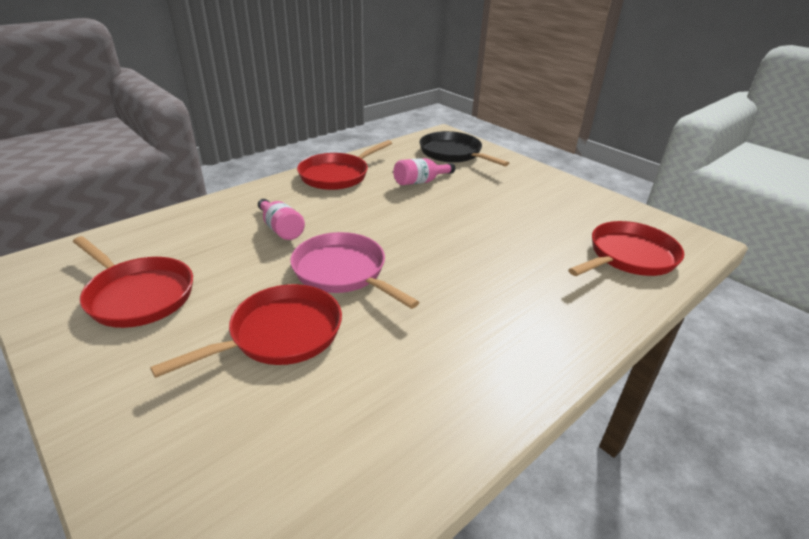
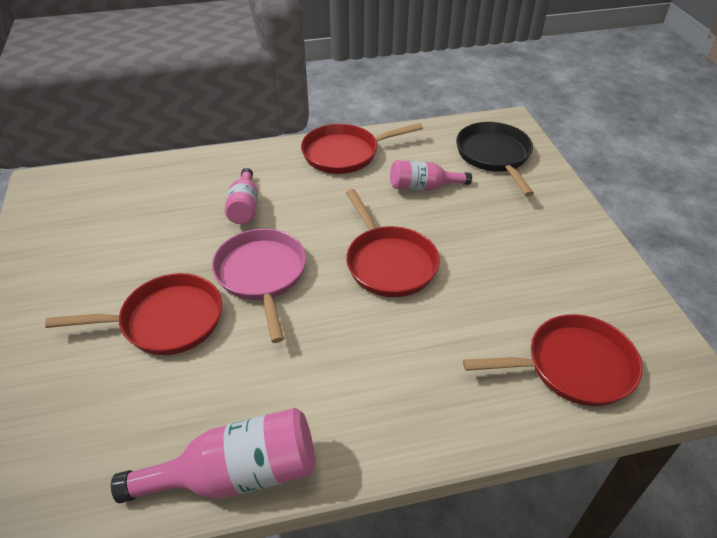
camera: 30 degrees right, 10 degrees up
red pan [73,236,193,328] -> red pan moved to [346,189,440,297]
none -> pink bottle [111,408,315,503]

